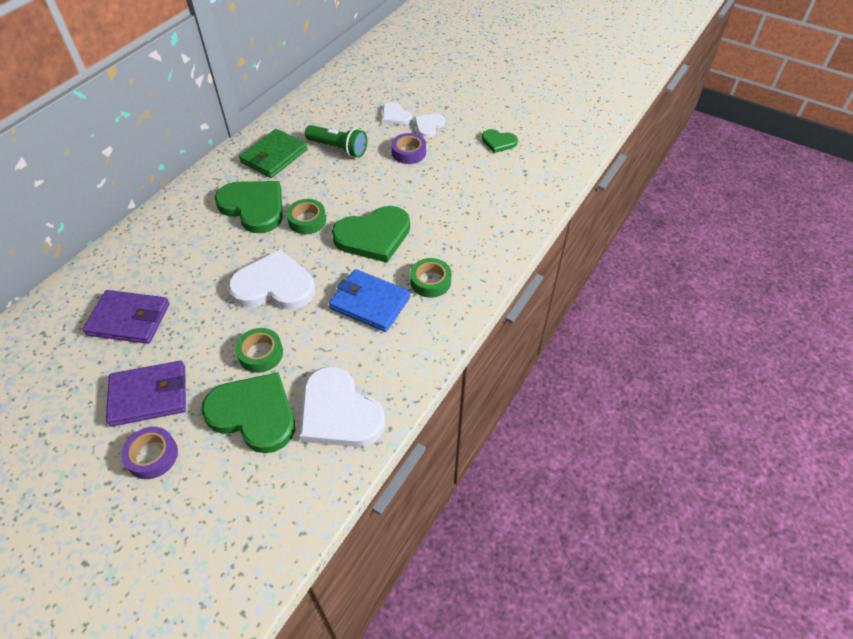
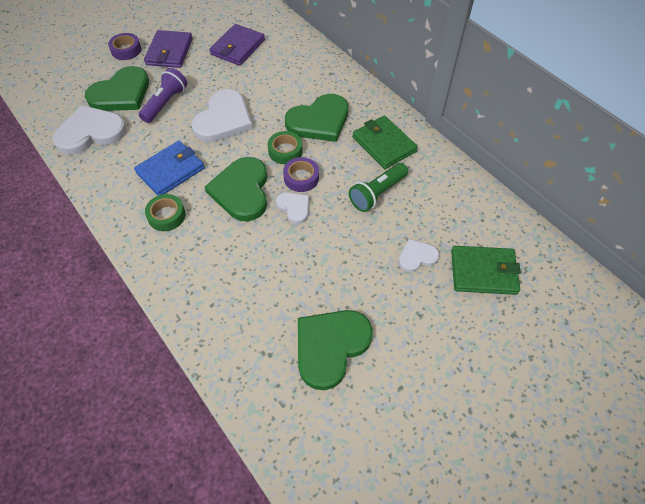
camera: 110 degrees right, 5 degrees up
green tape [235,328,283,373] -> purple flashlight [139,68,188,123]
purple tape [391,133,426,164] -> purple tape moved to [283,157,319,192]
white heart [415,113,445,138] -> white heart moved to [276,192,310,224]
green heart [482,129,518,153] -> green heart [298,310,373,390], size x1.92
none -> green wallet [451,246,521,295]

